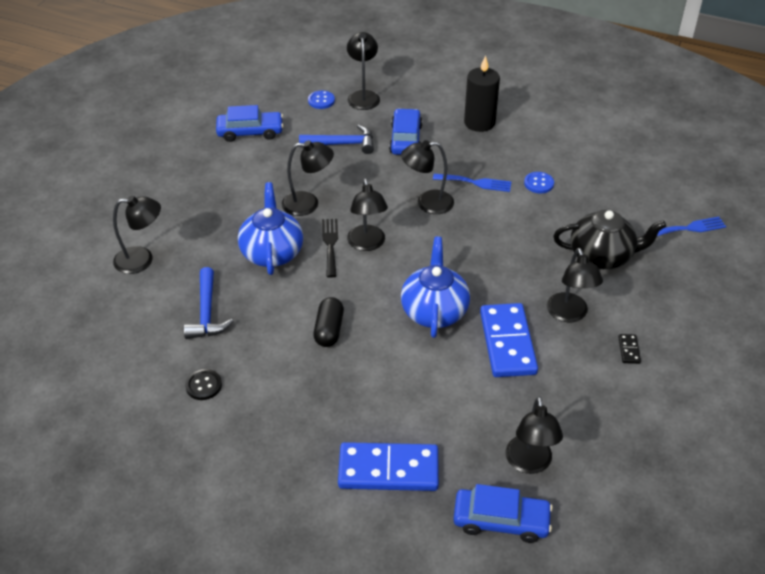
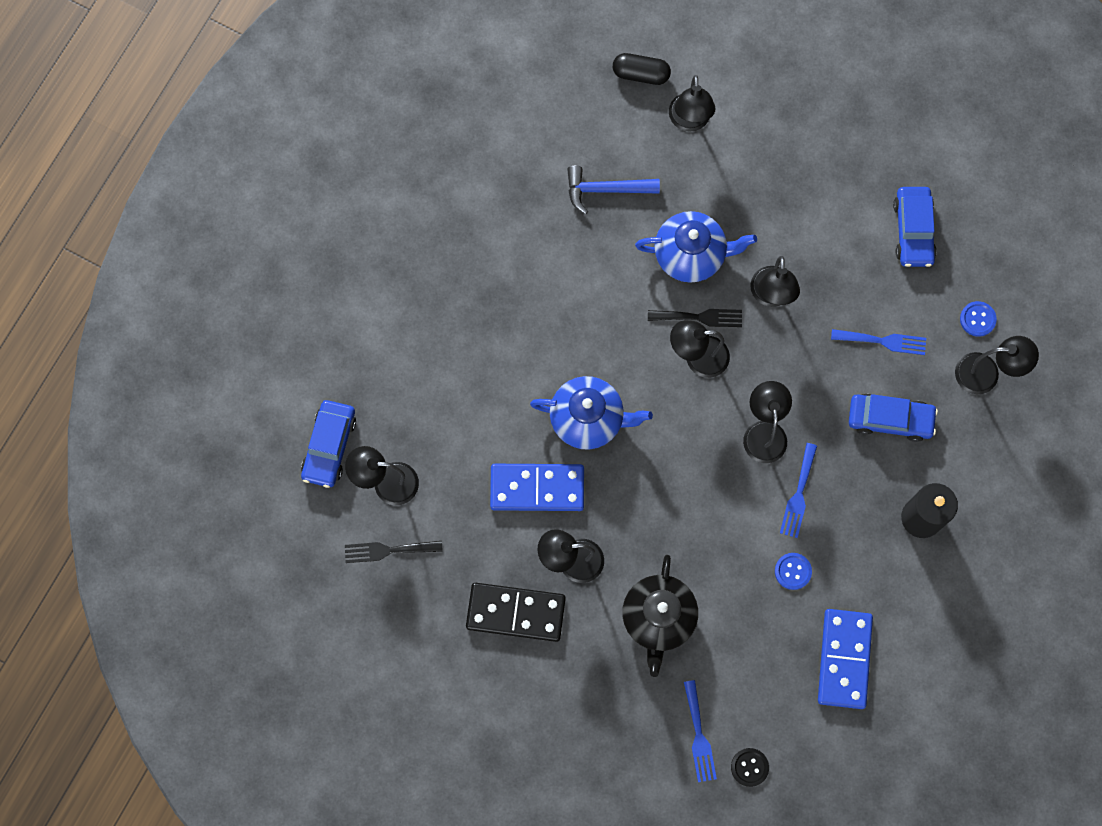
camera: 95 degrees right, 30 degrees up
black button [185,369,222,400] -> black button moved to [731,748,769,787]
blue hammer [299,125,374,154] -> blue fork [831,329,926,355]
black capsule [313,297,344,347] -> black capsule moved to [613,53,671,85]
blue domino [338,442,439,491] -> blue domino moved to [818,609,873,709]
black domino [618,334,641,364] -> black domino [466,583,566,642], size x2.49
none -> black fork [345,541,443,563]

